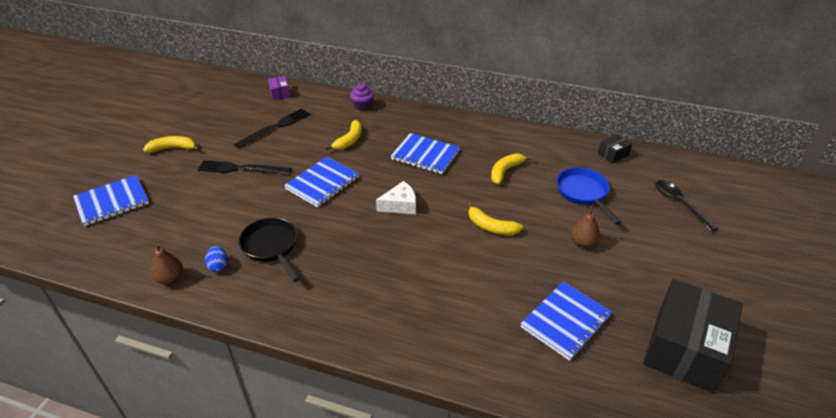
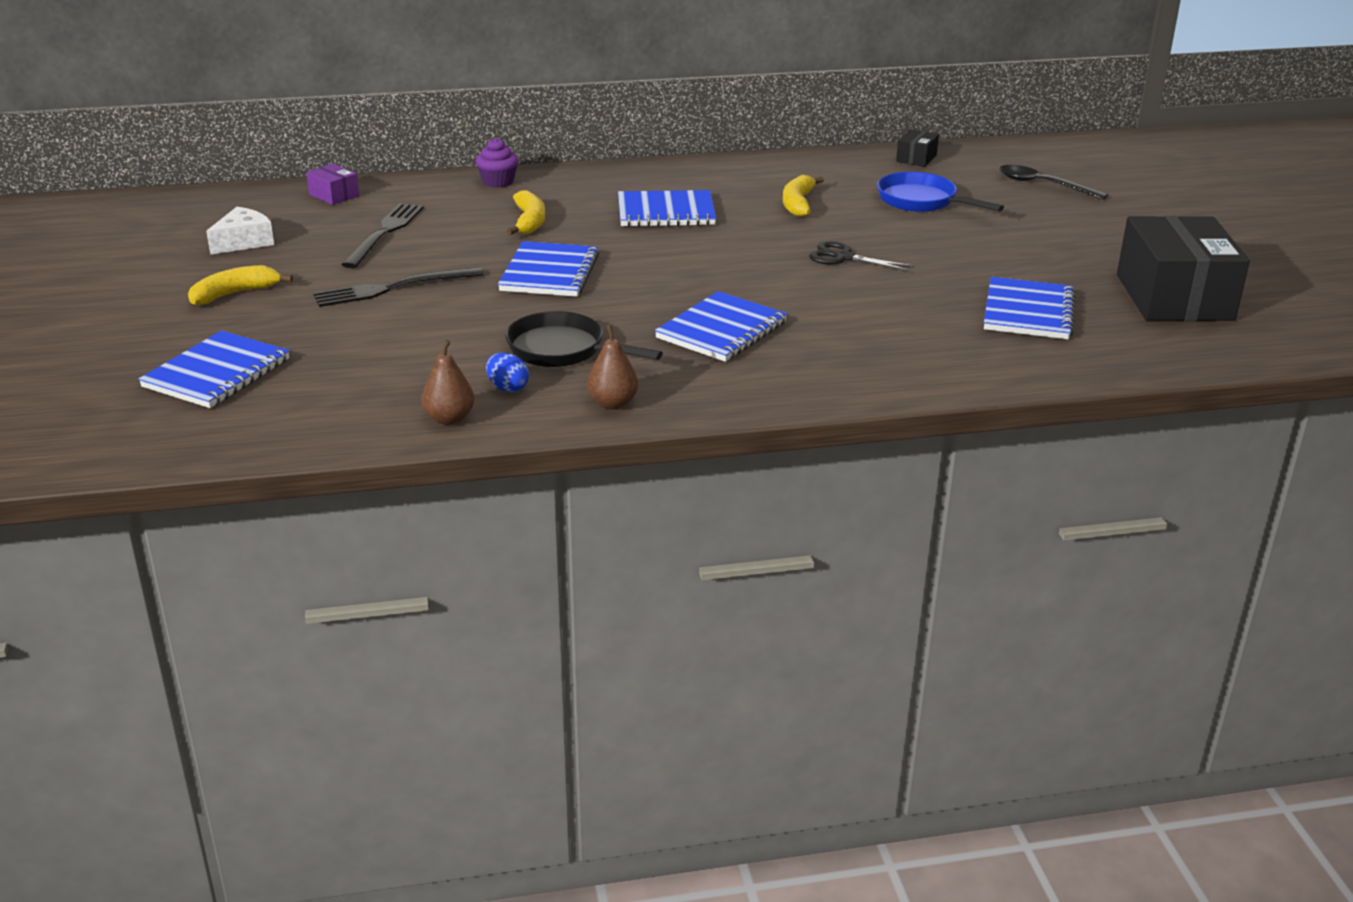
camera: 30 degrees left, 10 degrees down
white cheese [376,181,416,214] -> white cheese moved to [206,207,274,255]
yellow banana [468,202,523,235] -> black scissors [809,241,914,271]
brown pear [571,206,600,248] -> brown pear moved to [587,325,638,409]
none -> blue notebook [655,291,787,362]

